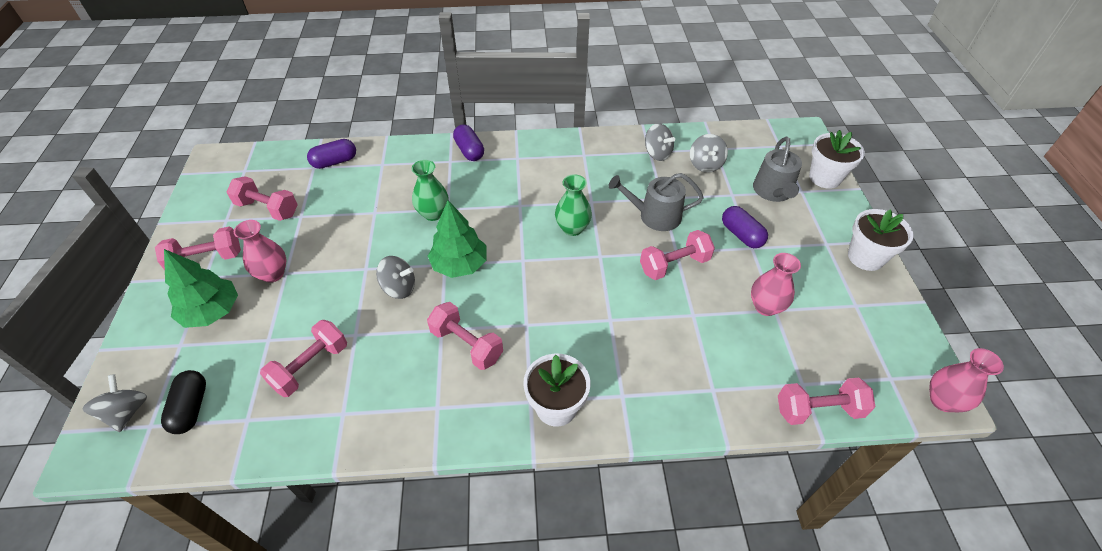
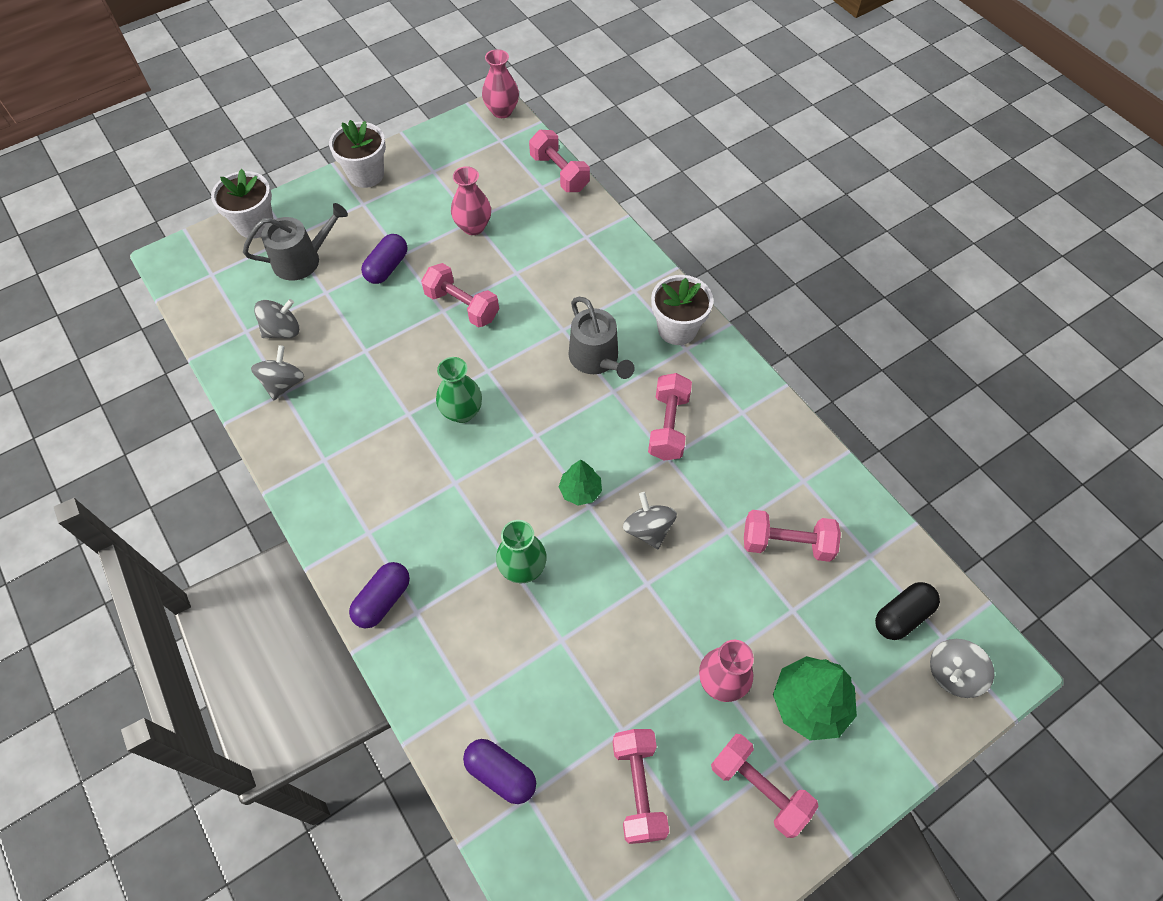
camera: 120 degrees left, 10 degrees up
green tree [428,200,486,278] -> green tree [559,460,602,506], size x0.60
grey watering can [609,173,704,231] -> grey watering can moved to [568,297,635,379]

